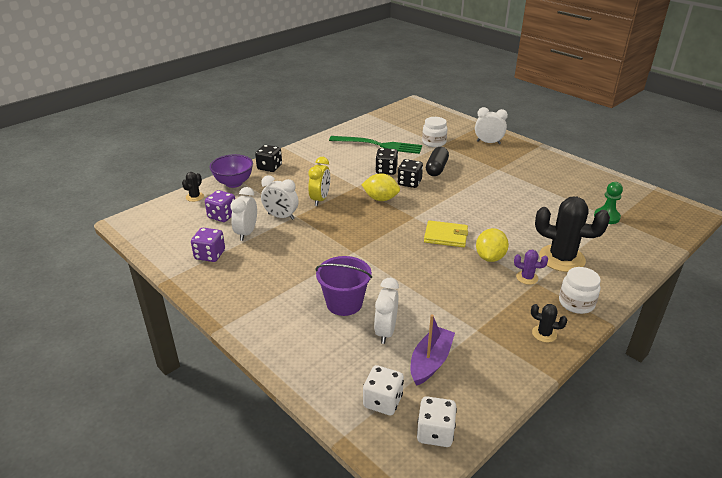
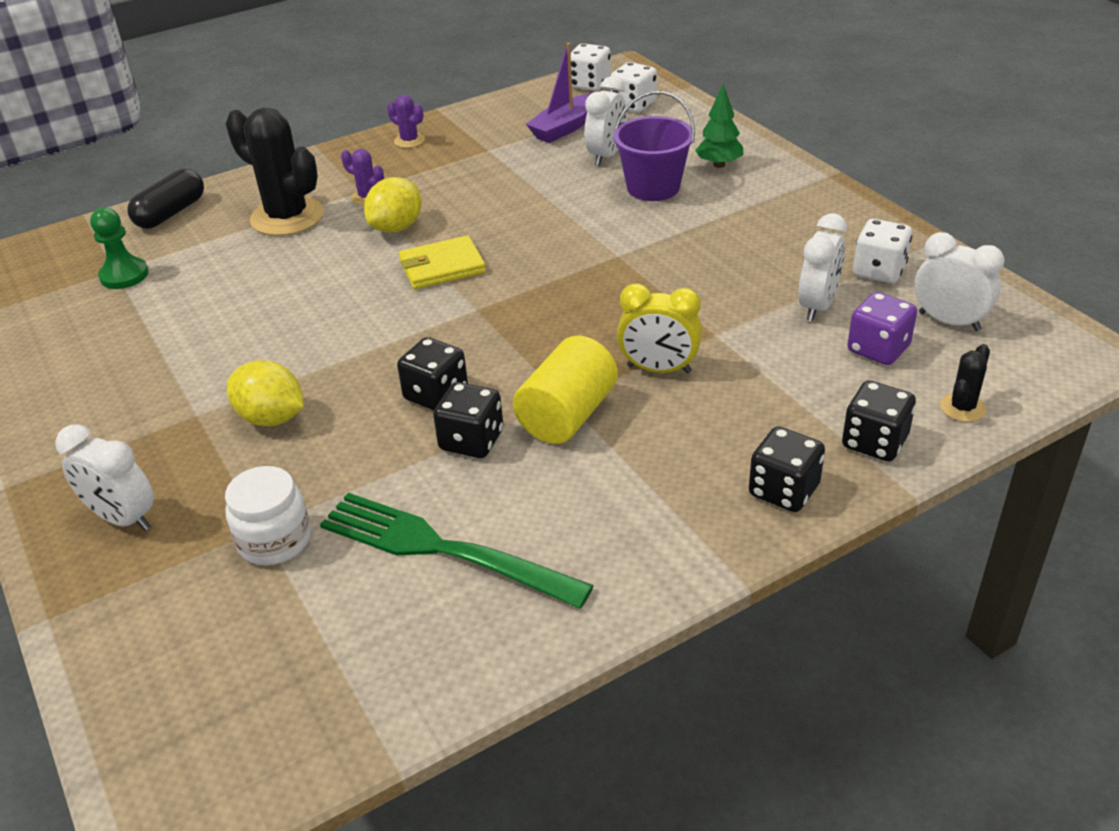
camera: 165 degrees left, 5 degrees up
purple dice [191,228,225,262] -> white dice [853,219,912,283]
purple bowl [210,154,253,188] -> black dice [842,381,916,461]
white clock [261,175,299,220] -> white clock moved to [915,232,1005,331]
yellow clock [308,157,330,206] -> yellow clock turned 105 degrees counterclockwise [617,283,702,373]
yellow lemon [361,173,400,201] -> yellow lemon moved to [227,360,304,426]
yellow wallet [424,220,468,247] -> yellow wallet turned 45 degrees counterclockwise [399,235,486,289]
black capsule [426,147,449,176] -> black capsule moved to [128,169,204,229]
black cactus [531,304,567,342] -> purple cactus [387,95,425,148]
white jar [559,267,601,314] -> none
none -> yellow cylinder [513,335,618,444]
none -> green tree [695,84,743,168]

